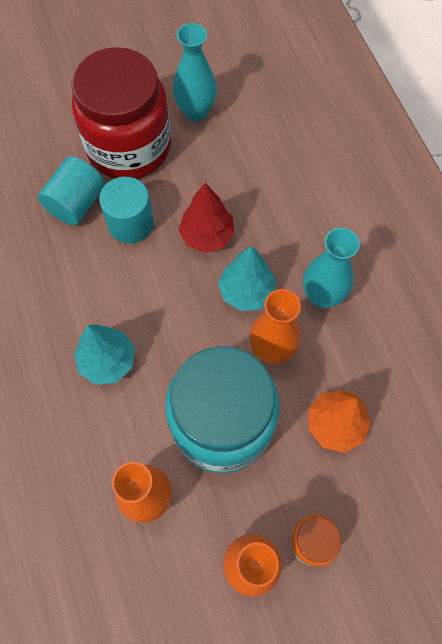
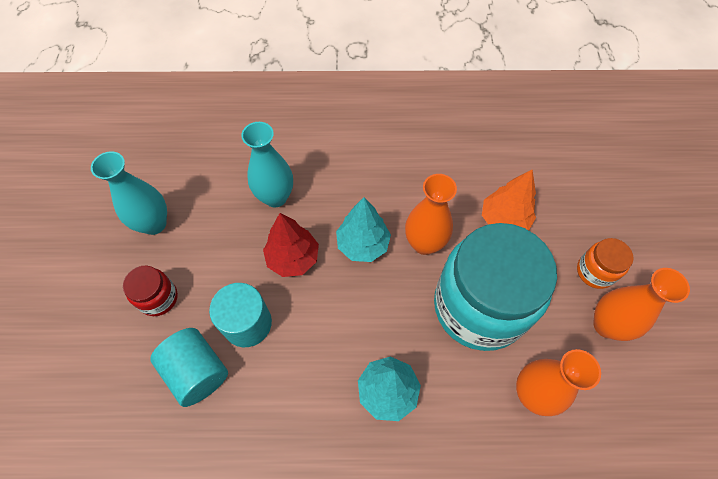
camera: 70 degrees left, 5 degrees down
red jar [71,47,171,179] -> red jar [123,266,178,316], size x0.43
turquoise vase [303,228,360,308] -> turquoise vase moved to [241,122,293,207]

